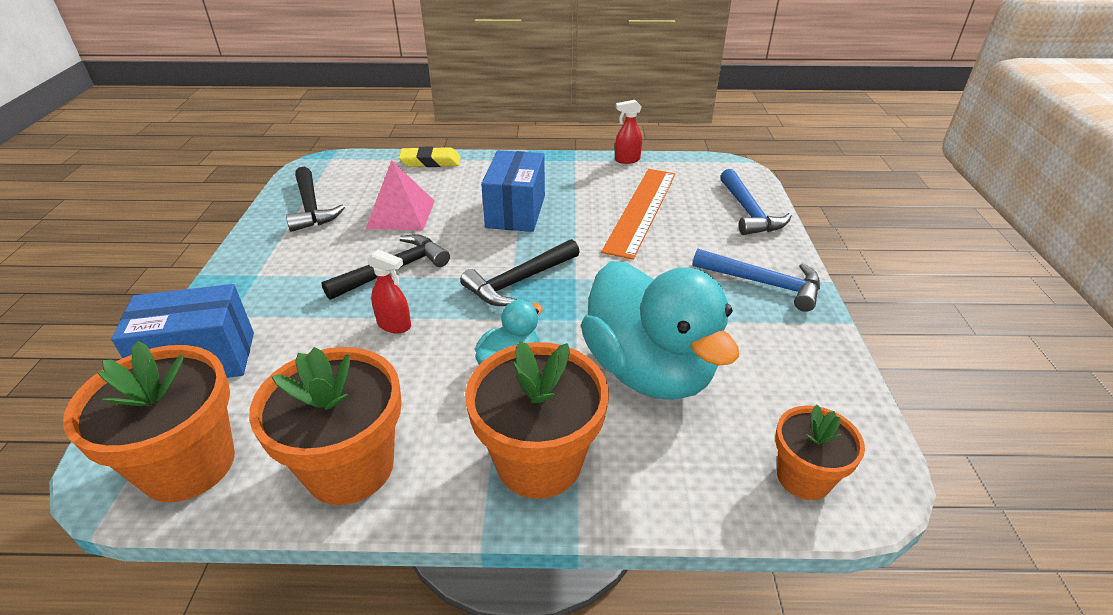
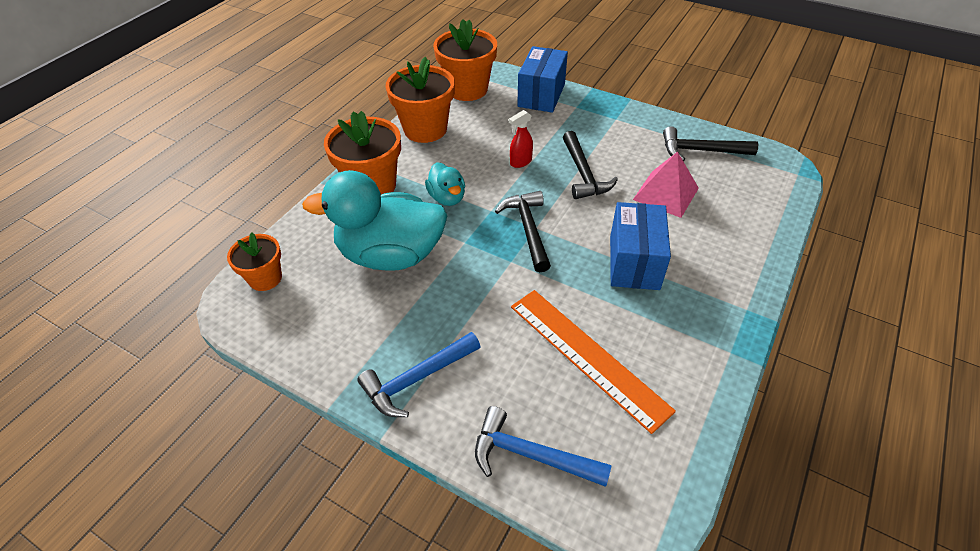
camera: 120 degrees right, 10 degrees up
yellow eraser [399,147,461,167] -> none
blue box [481,150,545,232] -> blue box turned 60 degrees clockwise [610,202,671,290]
red spray bottle [615,100,642,164] -> none

